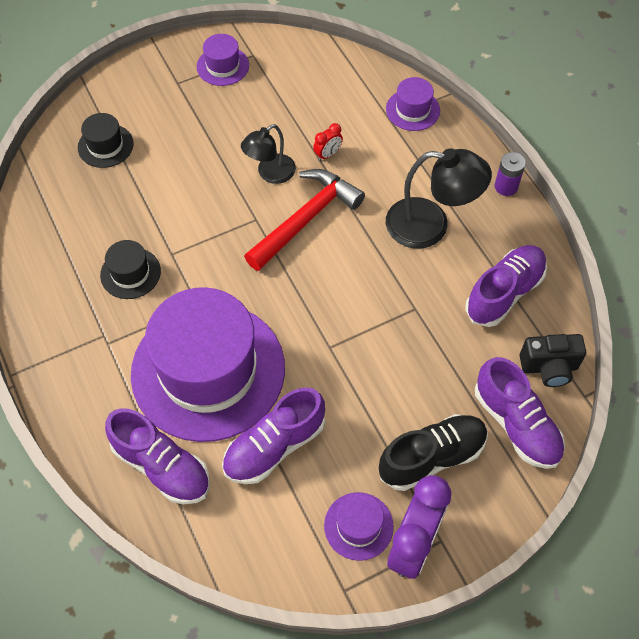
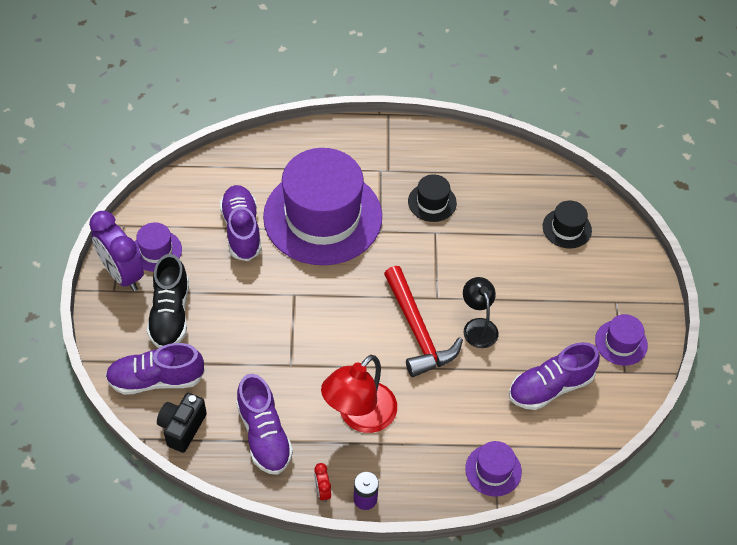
camera: 115 degrees right, 5 degrees down
purple shoe [105,408,209,504] -> purple shoe moved to [509,342,600,410]
red clock [313,123,343,161] -> red clock moved to [314,463,331,502]
black lamp [386,148,492,249] -> red lamp [321,355,397,433]

